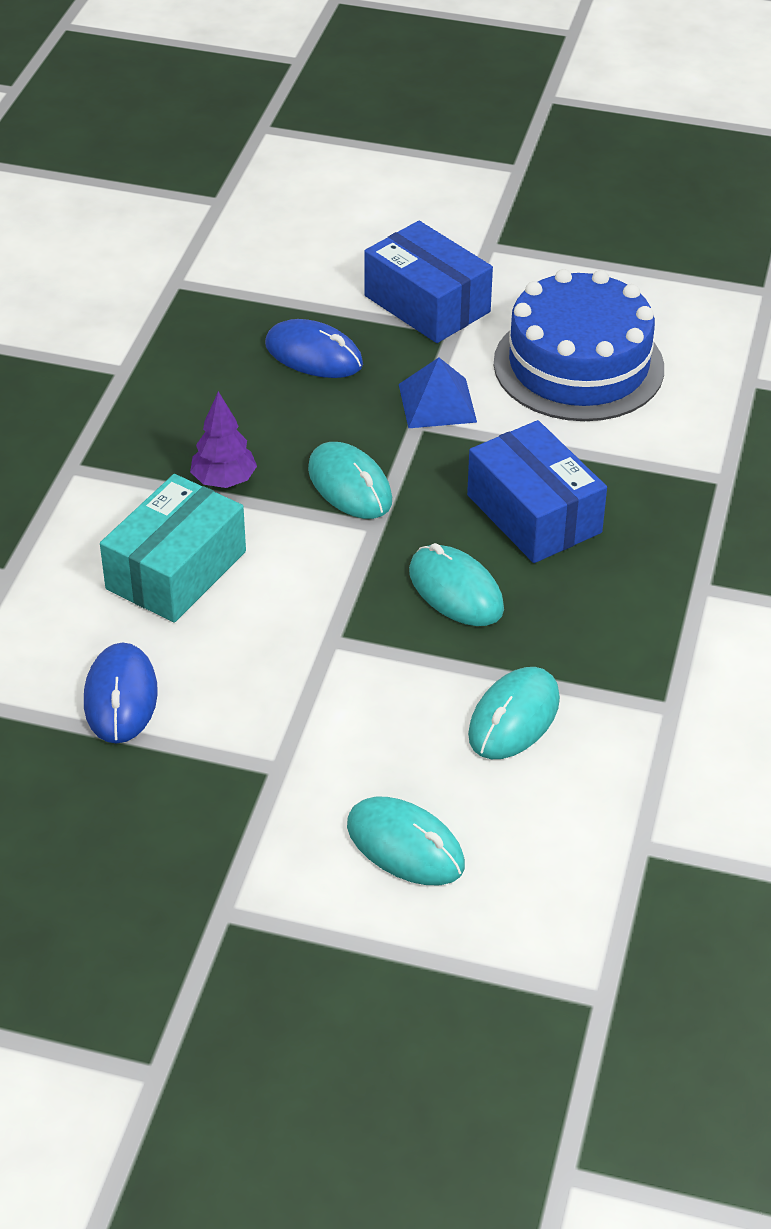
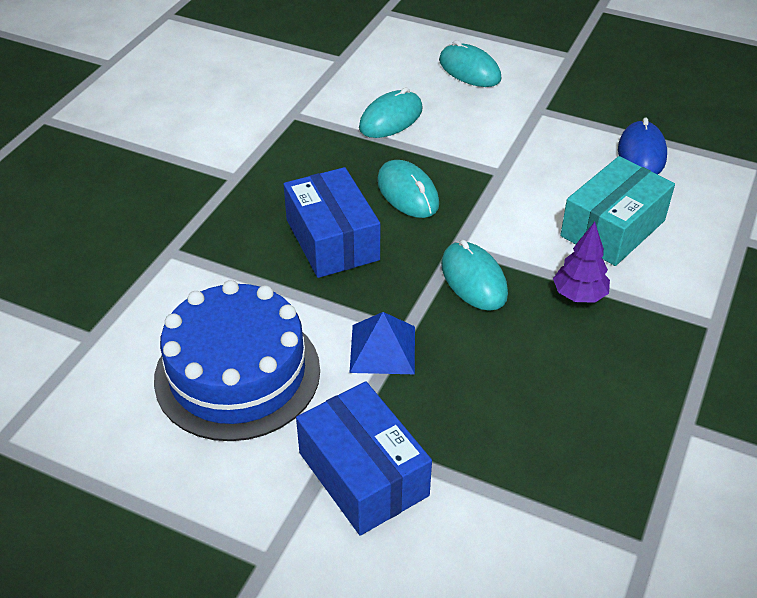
camera: 170 degrees left, 0 degrees up
blue mouse [265,319,363,378] -> none

